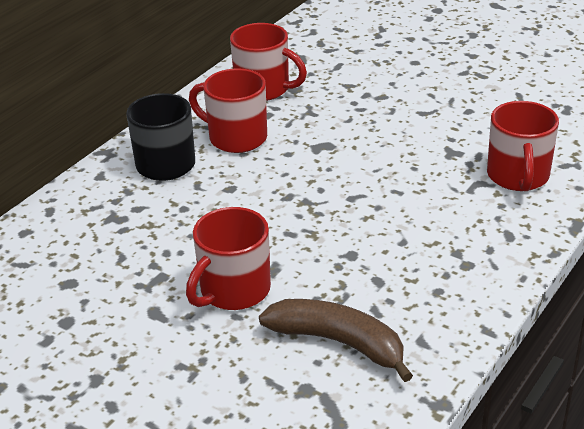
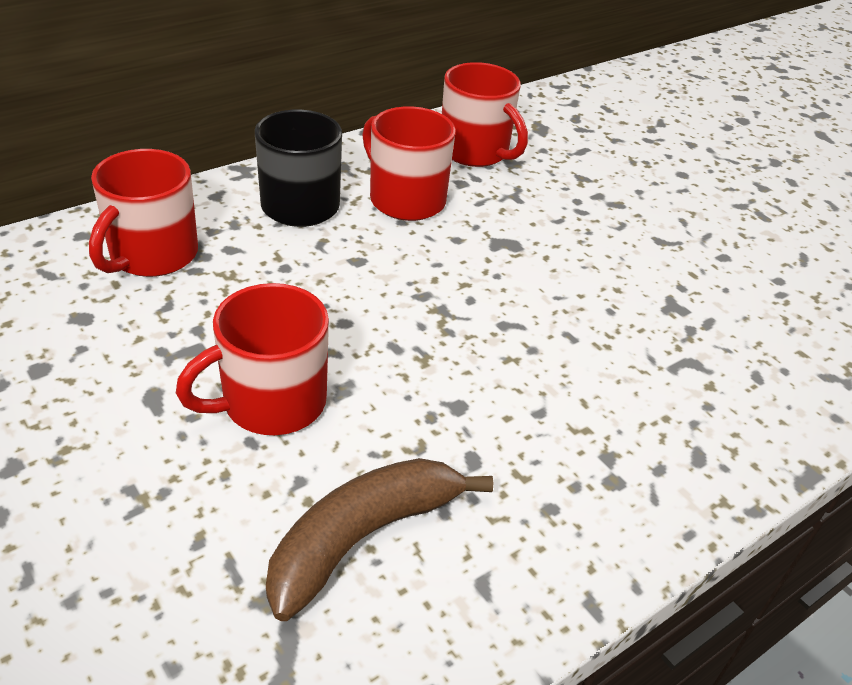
camera: 15 degrees right, 5 degrees up
brown banana [259,299,413,382] -> brown banana turned 90 degrees counterclockwise [266,458,493,621]
red mug [487,101,559,191] -> red mug moved to [89,149,198,277]

